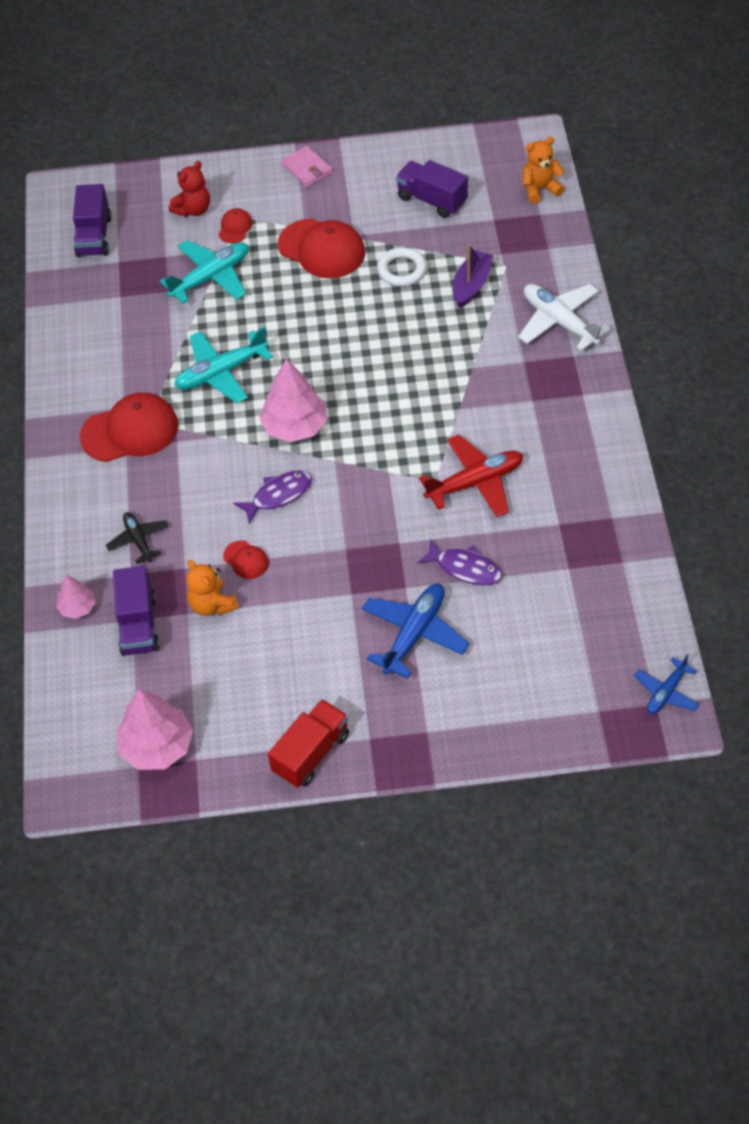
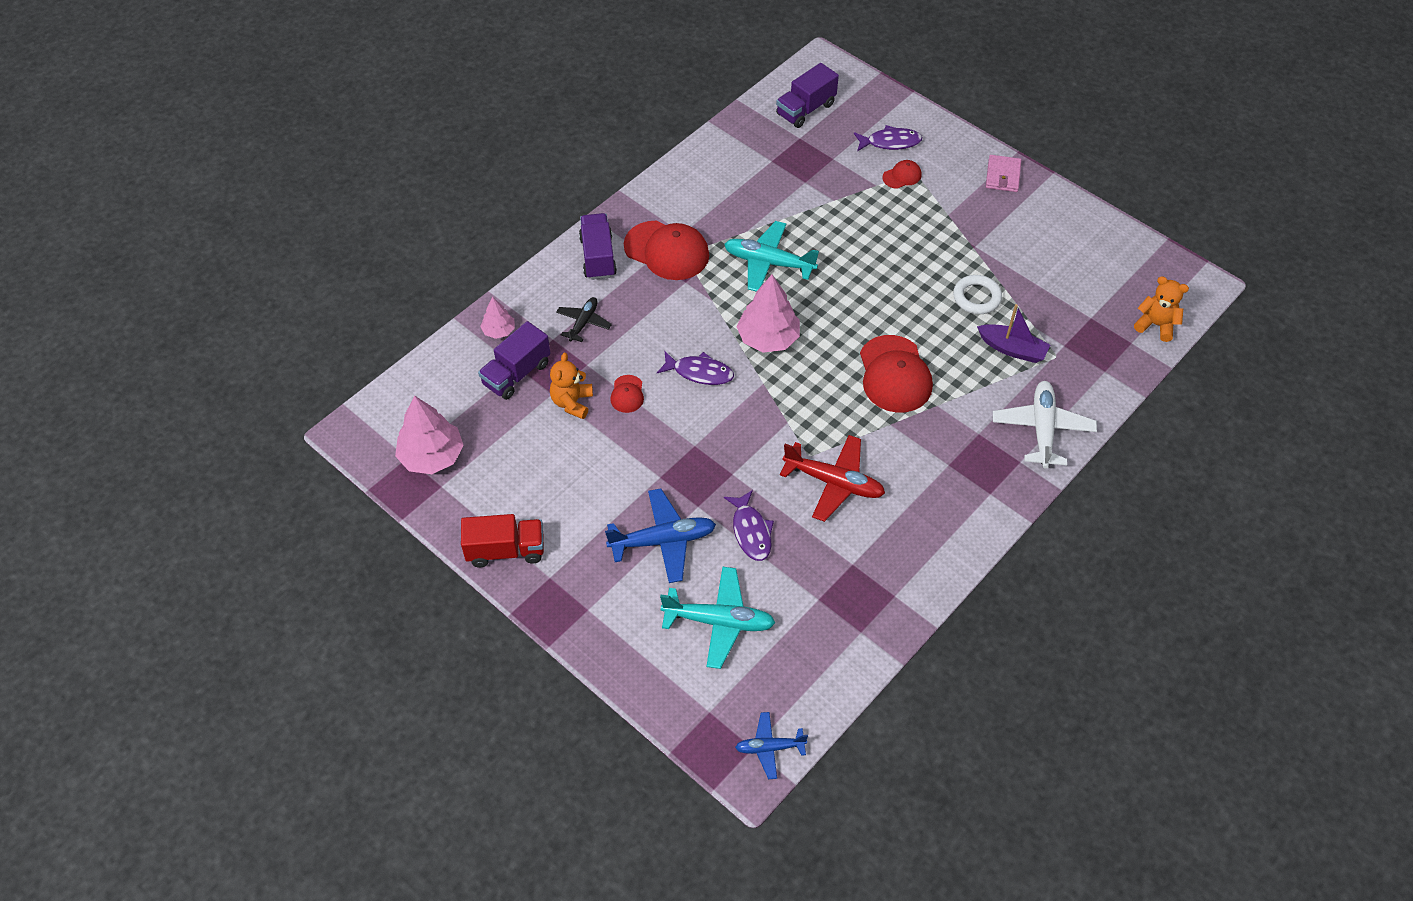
camera: 45 degrees right, 0 degrees up
turquoise plane [160,240,249,304] -> turquoise plane moved to [660,567,775,669]
red teddy bear [169,161,210,217] -> purple fish [854,125,922,151]
red cap [278,219,365,279] -> red cap moved to [860,335,933,413]
purple truck [396,160,468,218] -> purple truck moved to [579,213,617,280]
purple boat [453,244,493,308] -> purple boat turned 45 degrees clockwise [977,304,1050,363]

